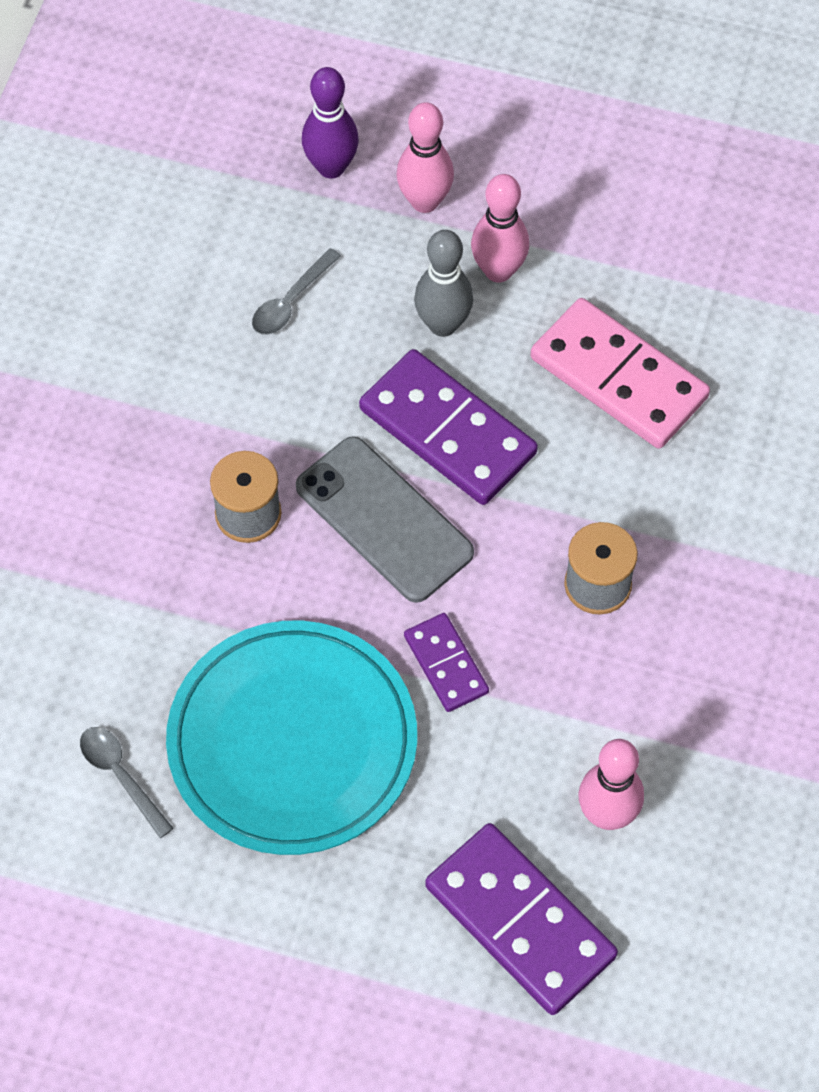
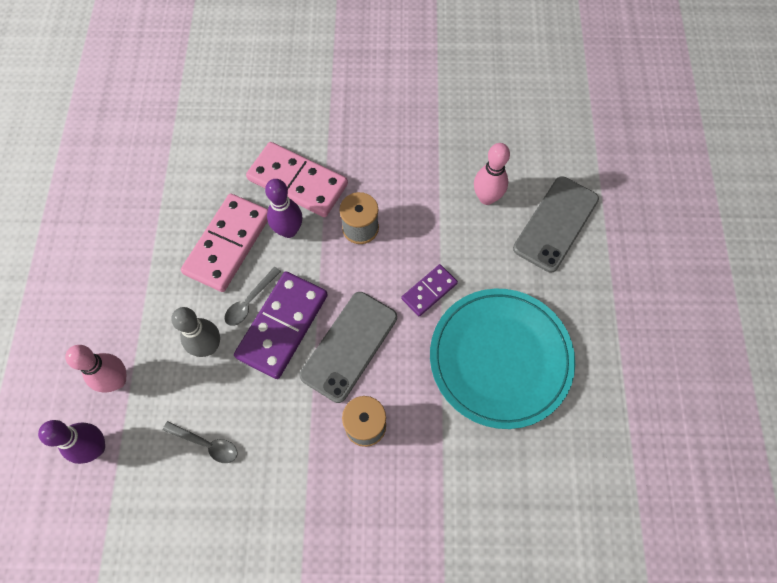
camera: 105 degrees left, 5 degrees up
grey spoon [80,727,174,838] -> grey spoon moved to [224,267,281,326]
purple domino [425,823,618,1015] -> grey phone [513,176,599,272]
pink bowling pin [471,174,529,282] -> none
none -> pink domino [246,142,348,217]
none -> purple bowling pin [265,179,302,238]

